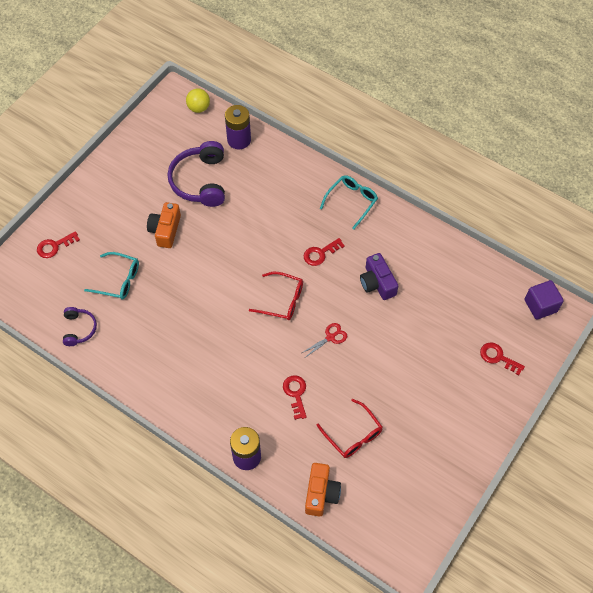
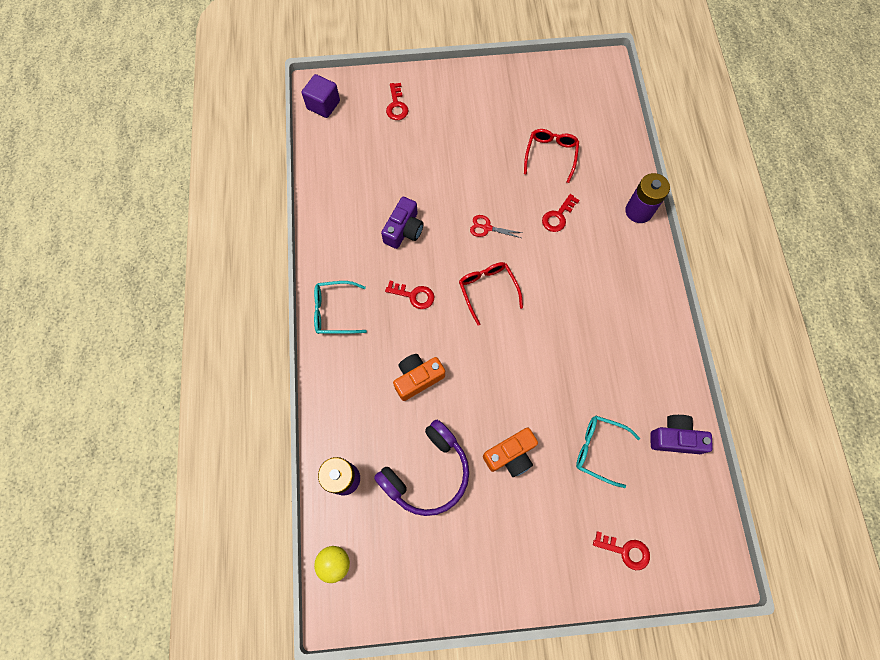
camera: 130 degrees left, 10 degrees up
purple headphones [63,307,97,346] -> purple camera [650,415,713,454]
turquoise glasses [84,252,139,299] -> turquoise glasses turned 45 degrees counterclockwise [576,416,640,488]
orange camera [305,463,341,516] -> orange camera moved to [393,354,445,401]

